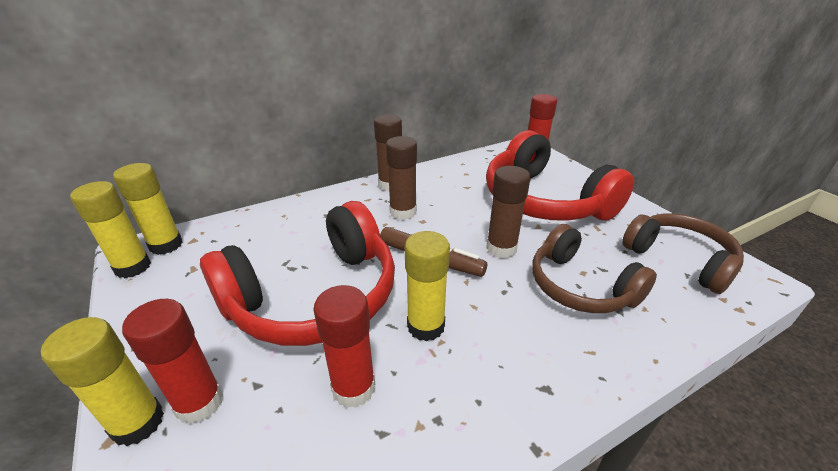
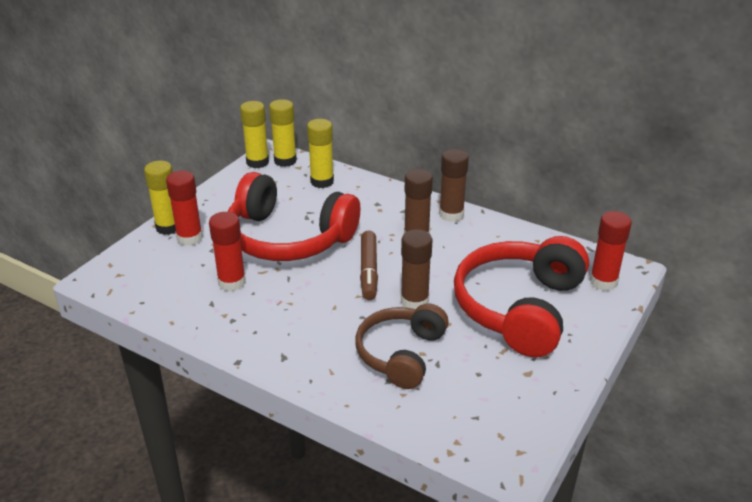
camera: 60 degrees right, 0 degrees up
yellow glue stick [405,231,450,341] -> yellow glue stick moved to [307,119,334,188]
brown headphones [622,213,744,294] -> none

